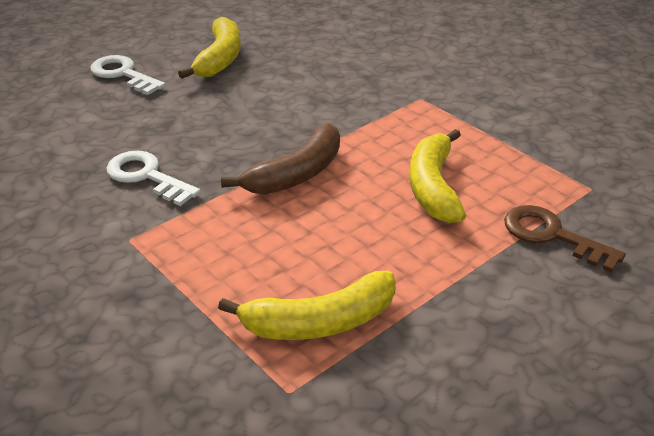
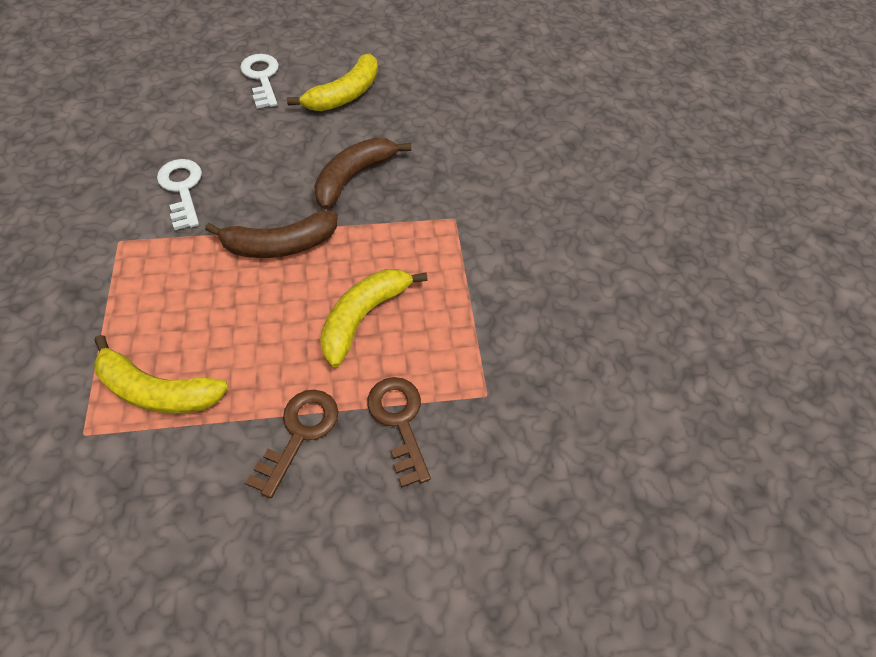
camera: 30 degrees right, 20 degrees up
none -> brown key [246,390,338,498]
none -> brown banana [314,138,411,210]

